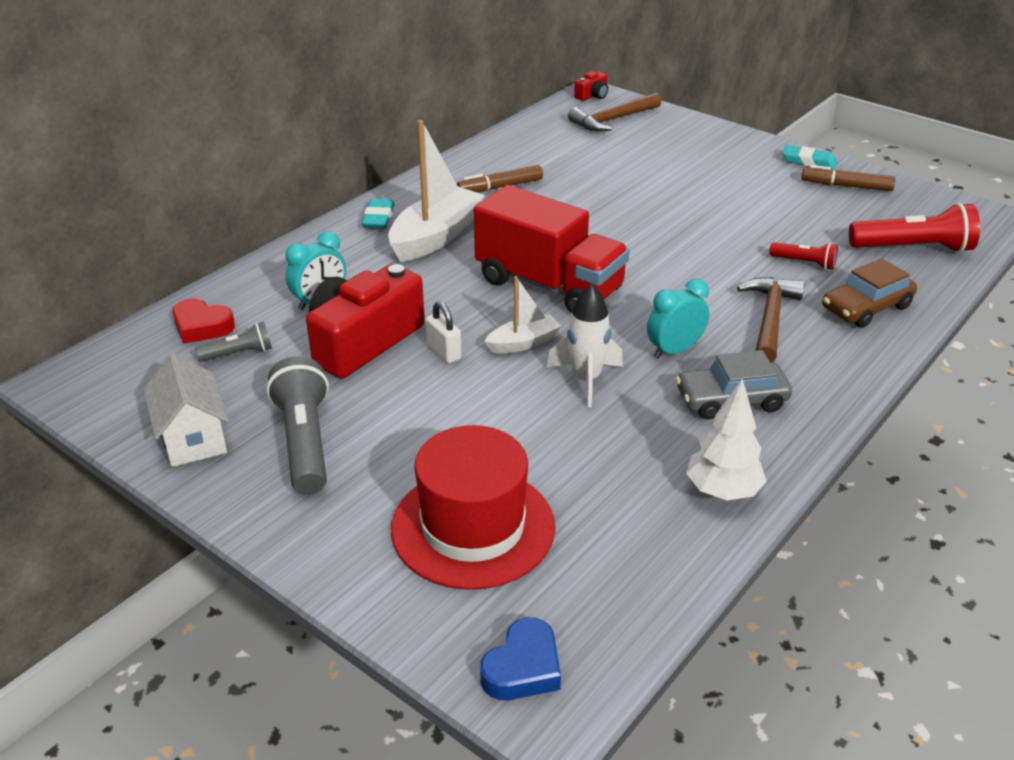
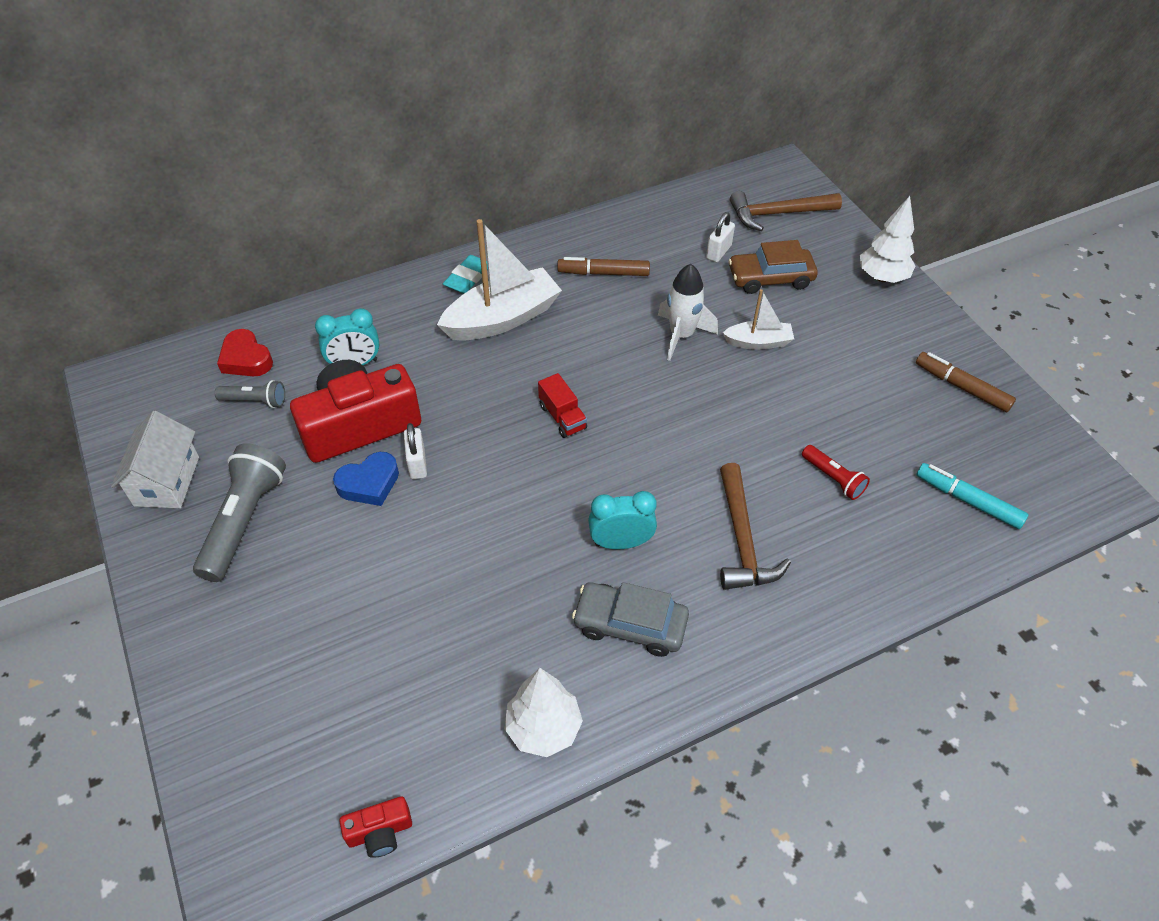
camera: 25 degrees right, 15 degrees up
red hat [391,425,555,590] -> none
red truck [474,185,630,313] -> red truck [538,373,587,438], size x0.40
blue heart [480,617,561,700] -> blue heart moved to [333,452,399,506]
white boat [484,276,561,354] -> white boat moved to [723,289,794,350]
white rocket [546,284,623,407] -> white rocket moved to [658,264,718,361]
red camera [574,71,608,101] -> red camera moved to [339,796,412,858]
brown hammer [737,277,805,363] -> brown hammer turned 135 degrees clockwise [720,463,791,590]
turquoise eraser [782,145,838,170] -> none
brown car [822,258,917,328] -> brown car moved to [728,240,818,294]
red flashlight [849,203,980,253] -> turquoise marker [916,463,1029,529]
none -> white padlock [706,212,735,262]
none -> white tree [860,196,915,283]

